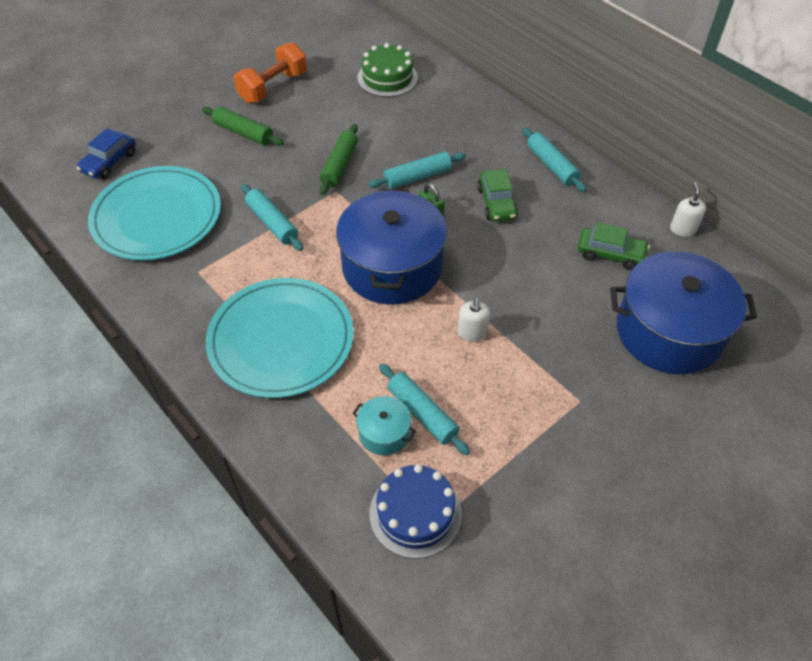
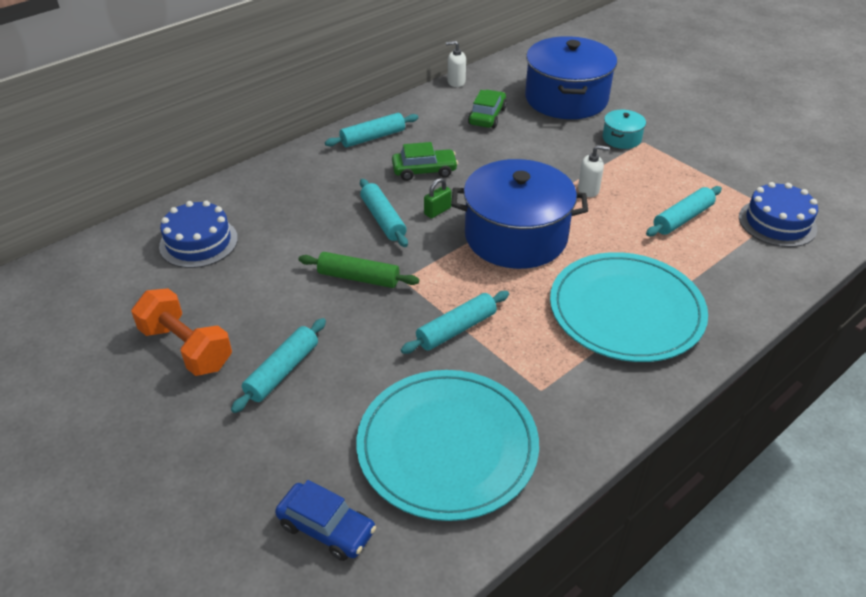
camera: 90 degrees left, 10 degrees down
green rolling pin [202,107,284,146] -> turquoise rolling pin [231,318,326,413]
turquoise pot [352,396,416,455] -> turquoise pot moved to [603,110,646,149]
green cake [357,43,418,97] -> blue cake [159,201,238,268]

